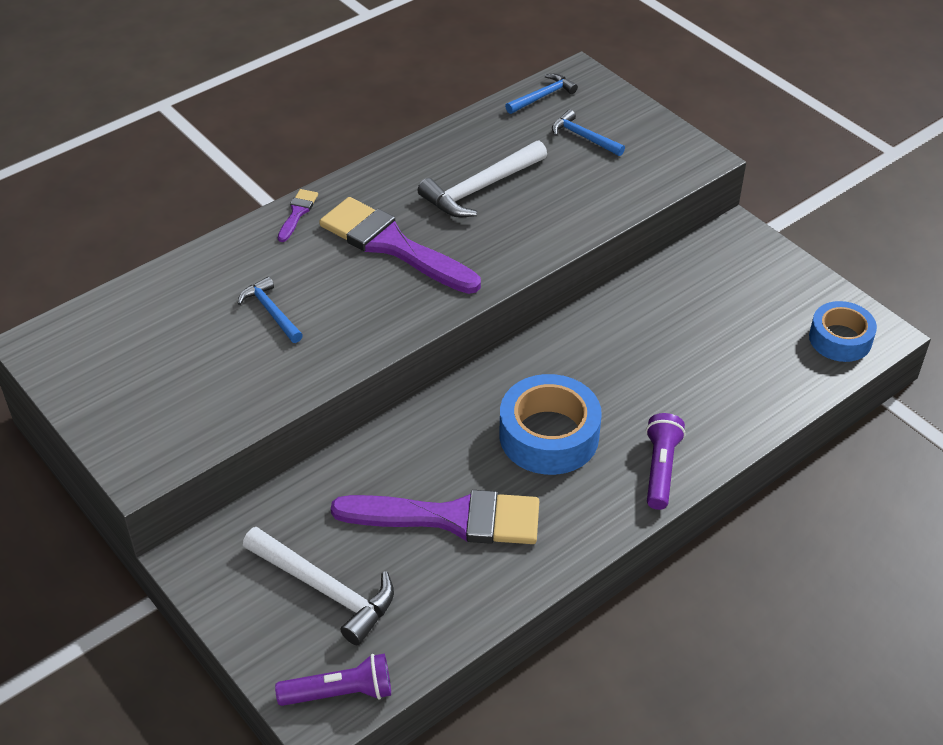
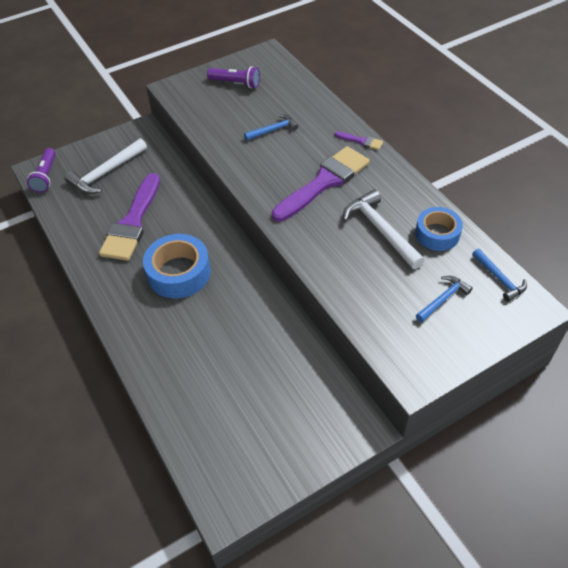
camera: 100 degrees right, 5 degrees up
purple flashlight [646,413,685,510] -> purple flashlight moved to [207,66,260,88]
blue tape [809,301,877,362] -> blue tape moved to [415,207,463,251]

